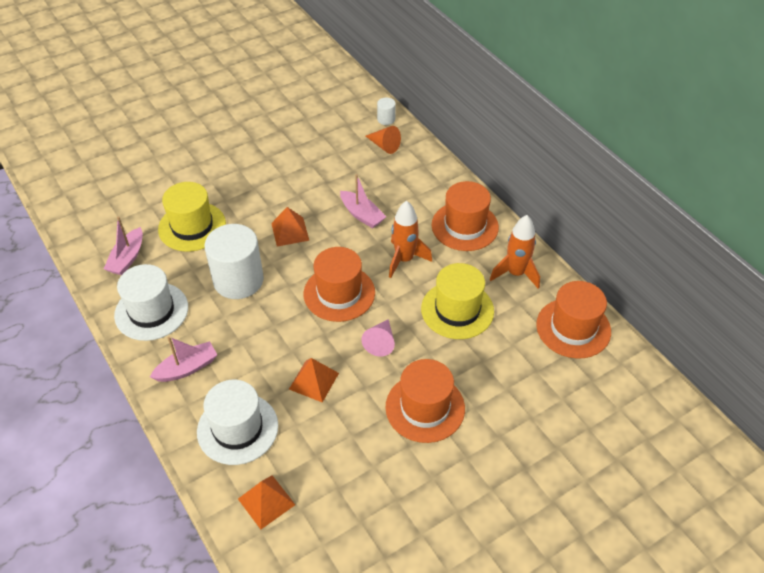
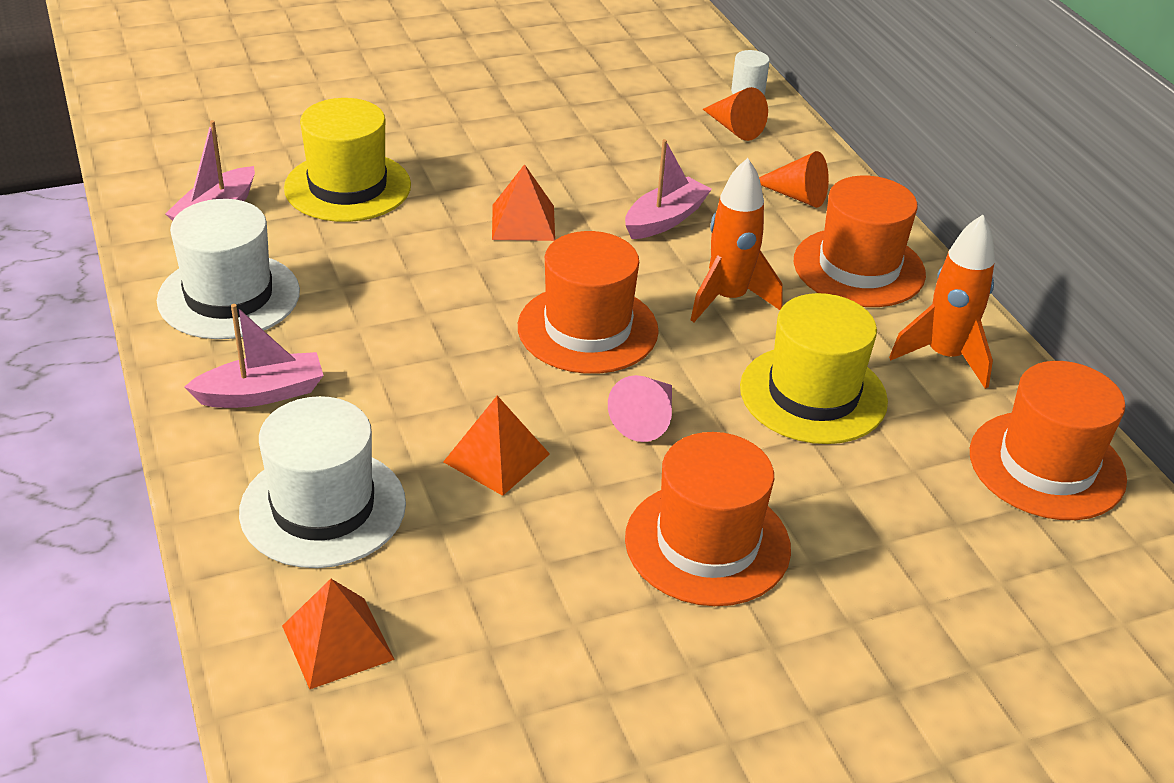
camera: 10 degrees right, 10 degrees down
white cylinder [204,224,264,299] -> none
pink boat [340,174,386,228] -> pink boat turned 105 degrees counterclockwise [625,139,712,239]
none -> orange cone [759,151,829,208]

